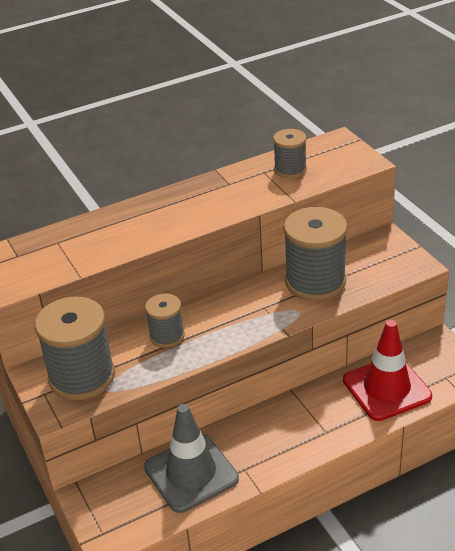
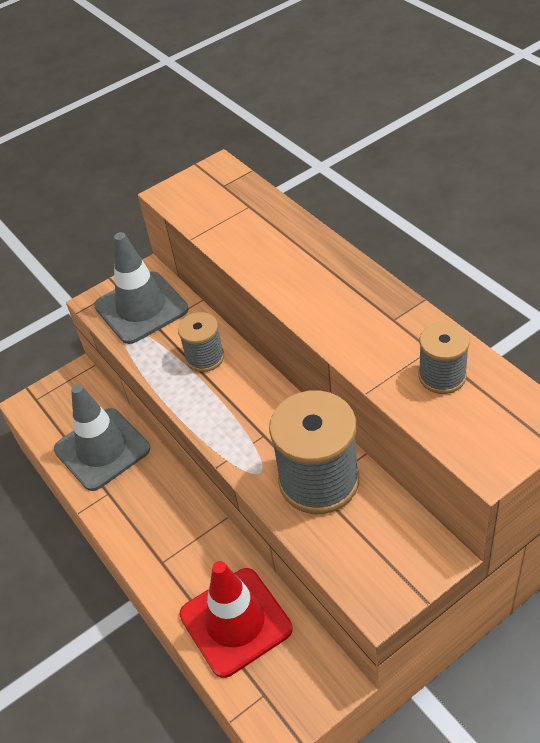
camera: 85 degrees right, 10 degrees up
grey spool [35,296,115,400] -> grey traffic cone [94,232,188,344]

